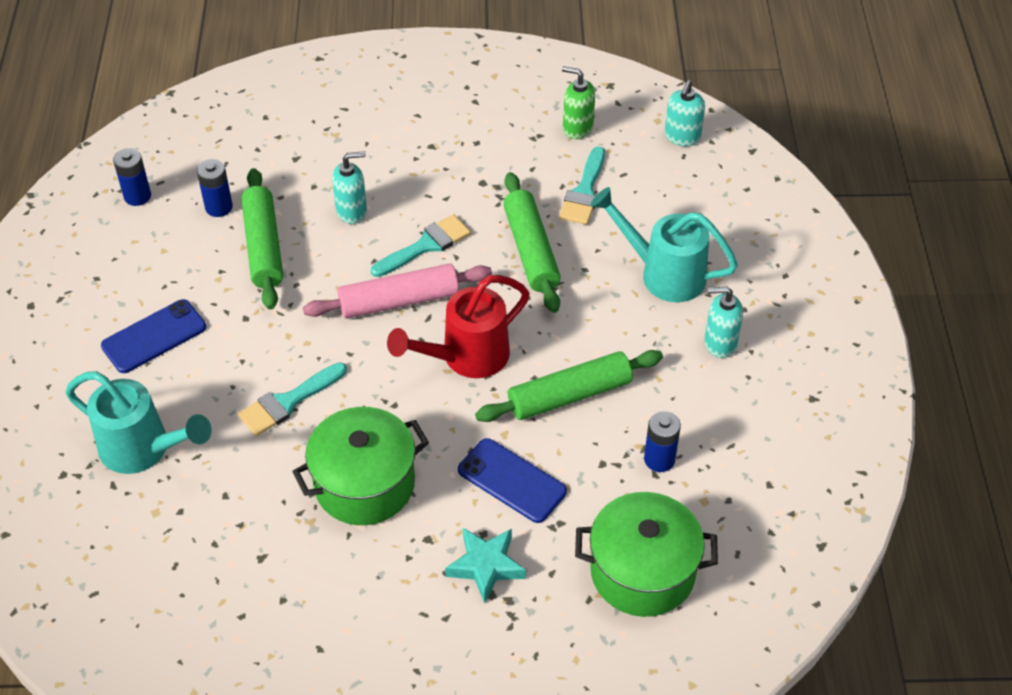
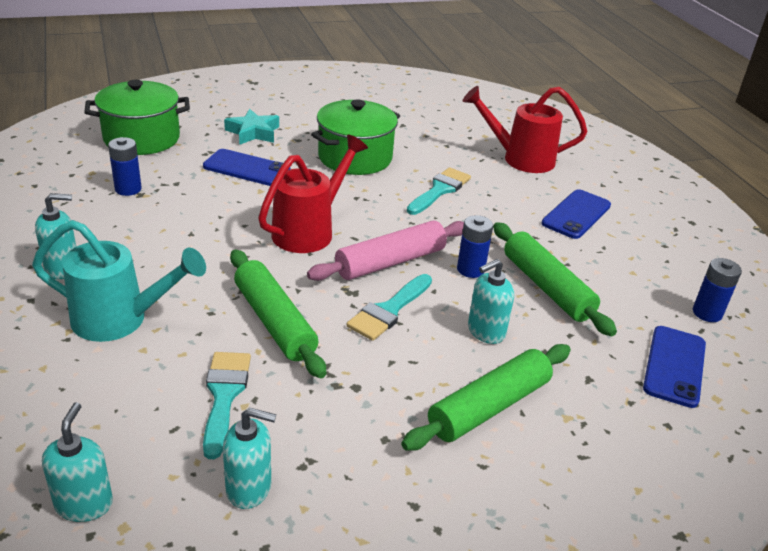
camera: 160 degrees right, 15 degrees down
turquoise watering can [66,371,212,474] -> red watering can [462,86,587,173]
blue battery [197,159,233,217] -> blue battery moved to [457,215,493,278]
green rolling pin [475,350,663,422] -> green rolling pin moved to [401,344,571,451]
green soap dispenser [562,66,595,139] -> turquoise soap dispenser [223,408,276,509]
none -> blue phone [643,326,706,408]

